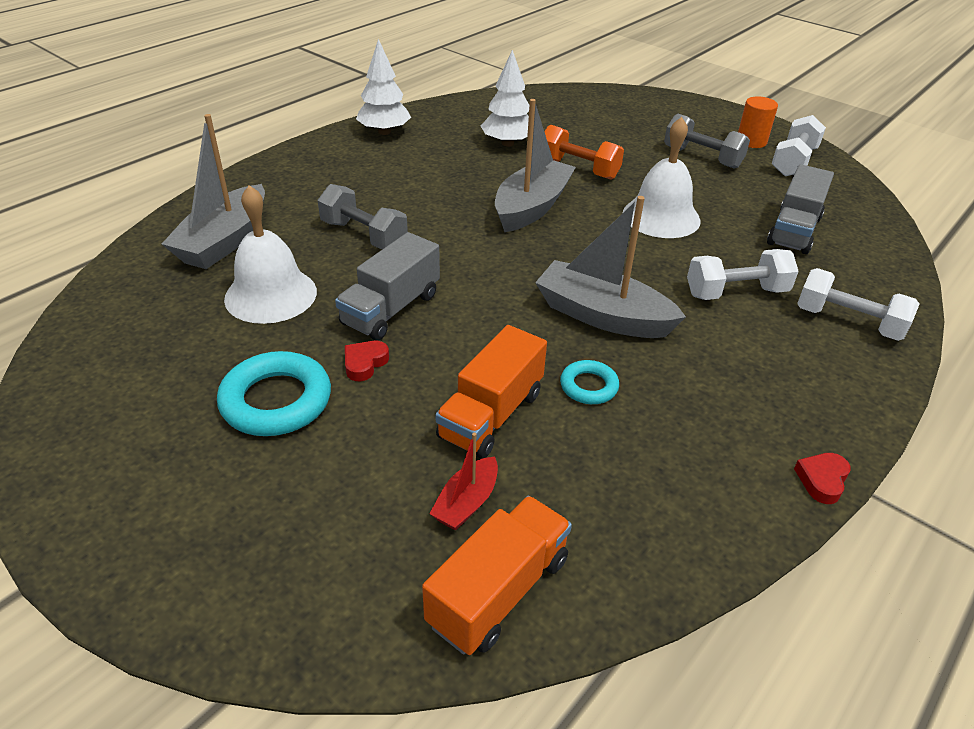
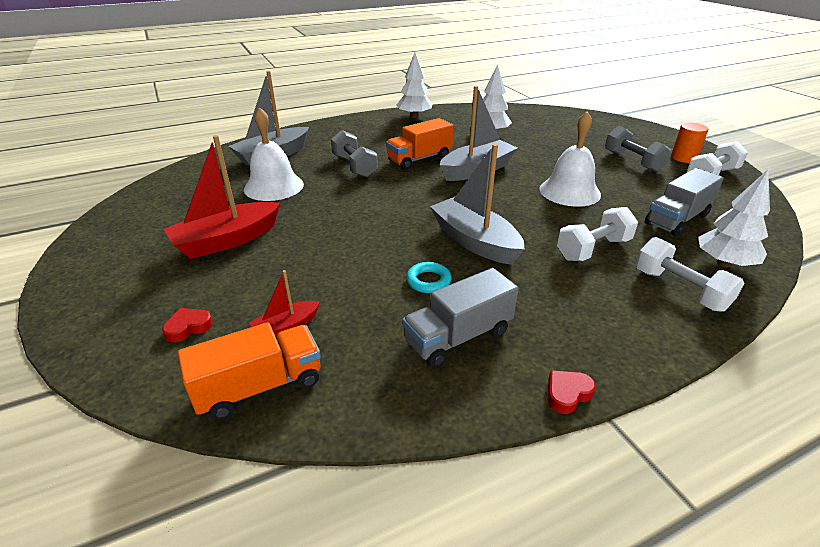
camera: 25 degrees right, 5 degrees down
turquoise ring [217,351,331,436] -> red boat [163,135,280,259]
grey truck [335,232,440,340] -> grey truck moved to [402,268,519,367]
red heart [345,341,389,381] -> red heart moved to [162,308,213,342]
orange truck [436,325,547,459] -> orange truck moved to [386,118,454,169]
orange dumbbell [544,125,624,180] -> none
white dumbbell [687,249,799,300] -> white dumbbell turned 45 degrees counterclockwise [557,207,638,261]
none -> white tree [698,170,770,267]

